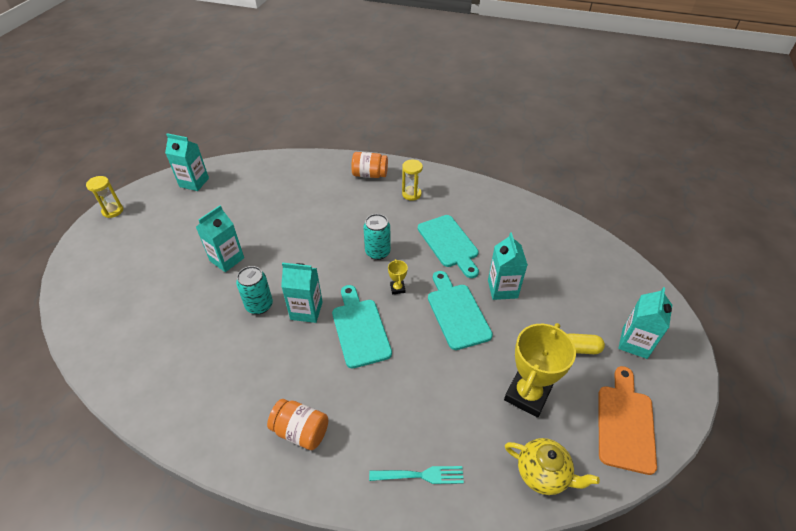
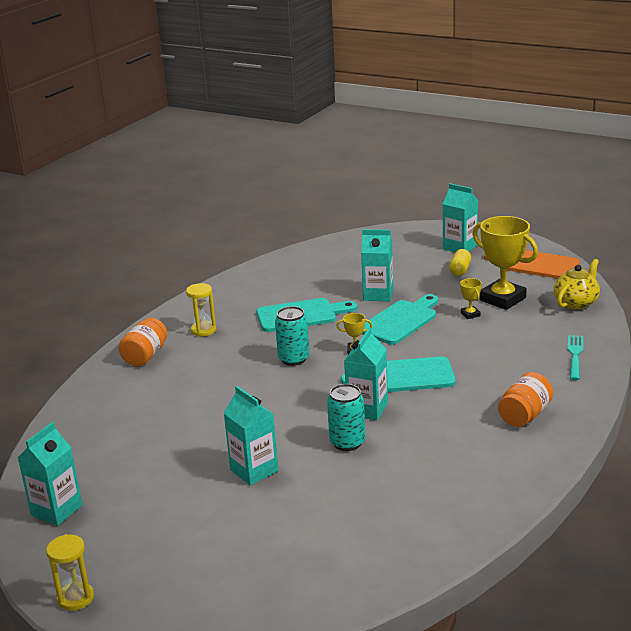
camera: 75 degrees left, 20 degrees down
turquoise cutting board [428,271,493,350] -> turquoise cutting board turned 135 degrees clockwise [362,294,438,344]
none -> yellow trophy [460,278,482,319]

